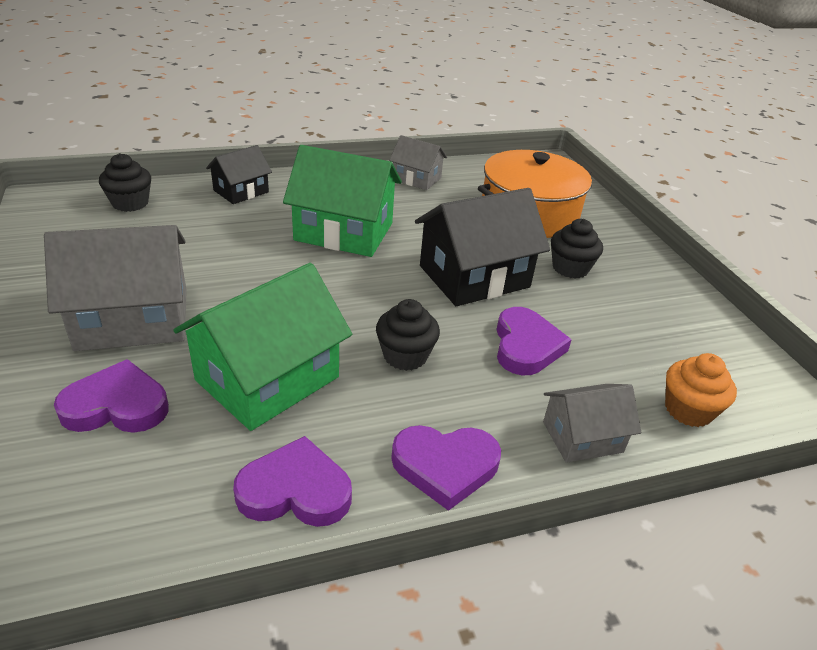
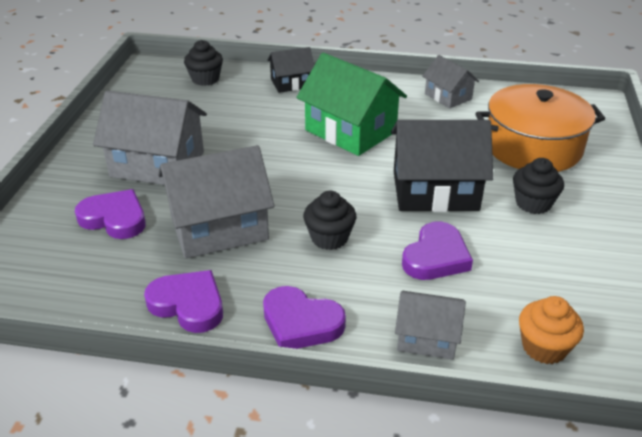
camera: 30 degrees right, 0 degrees up
green house [173,263,352,431] -> grey house [158,145,275,259]

